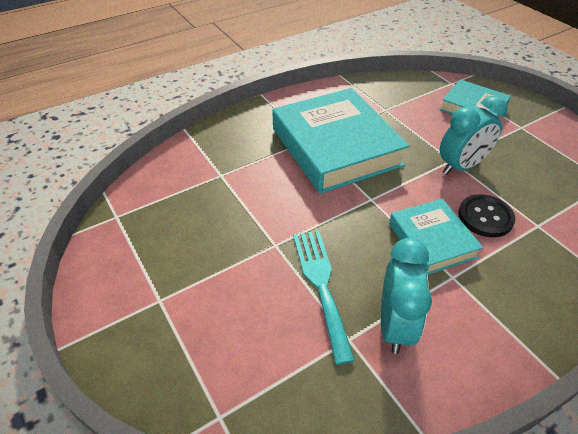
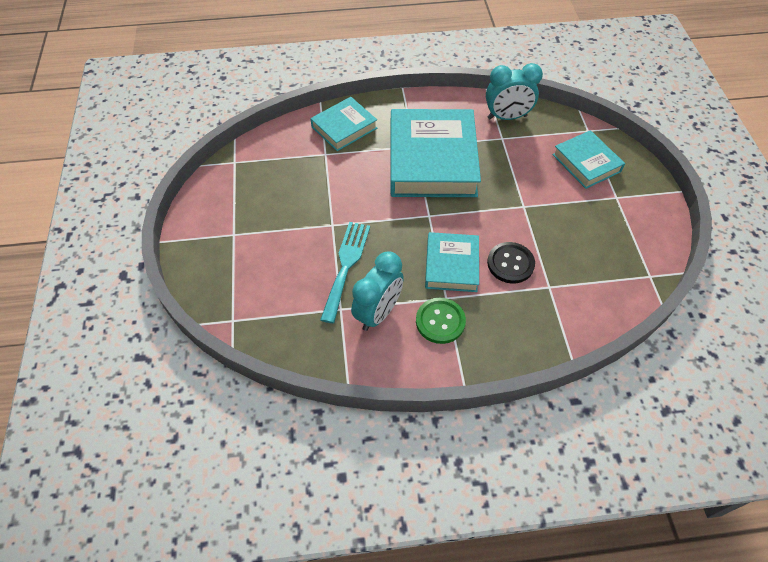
camera: 25 degrees right, 10 degrees up
turquoise clock [440,96,508,175] -> turquoise clock moved to [486,63,543,120]
none -> turquoise book [310,97,377,151]
none -> green button [416,298,466,344]

